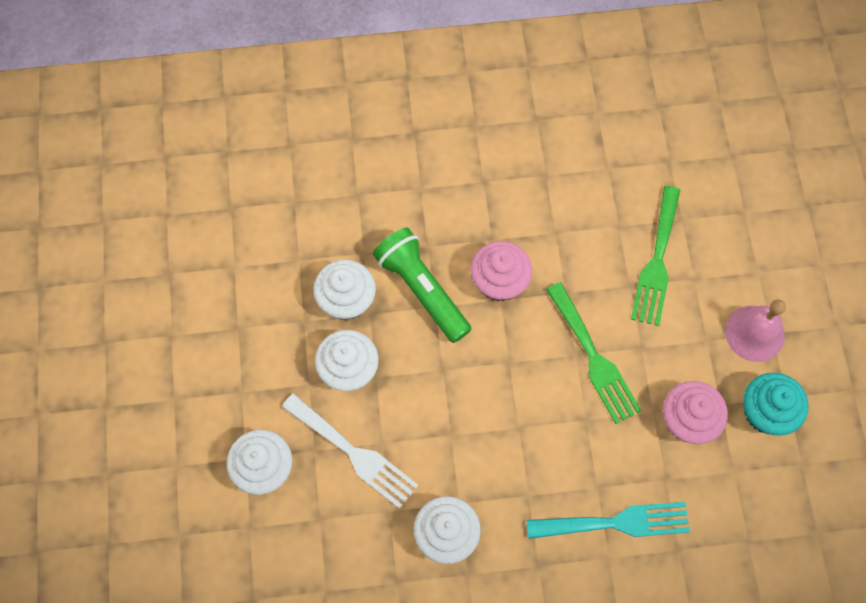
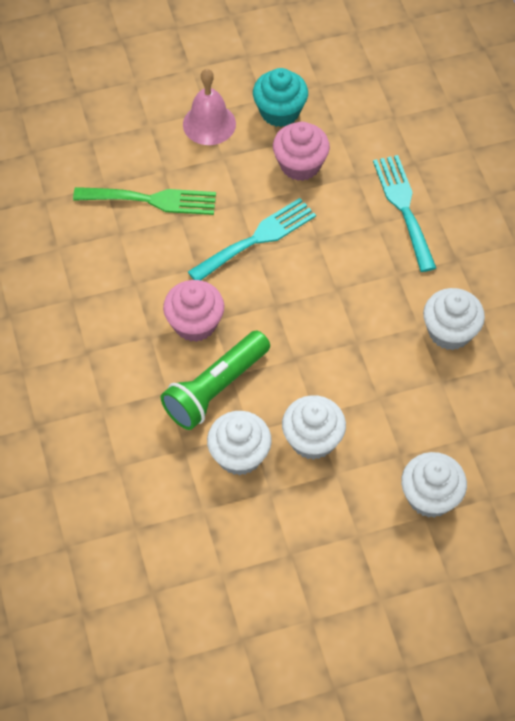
camera: 100 degrees left, 10 degrees down
white fork [282,393,418,509] -> none
green fork [546,282,642,424] -> turquoise fork [188,198,316,280]

